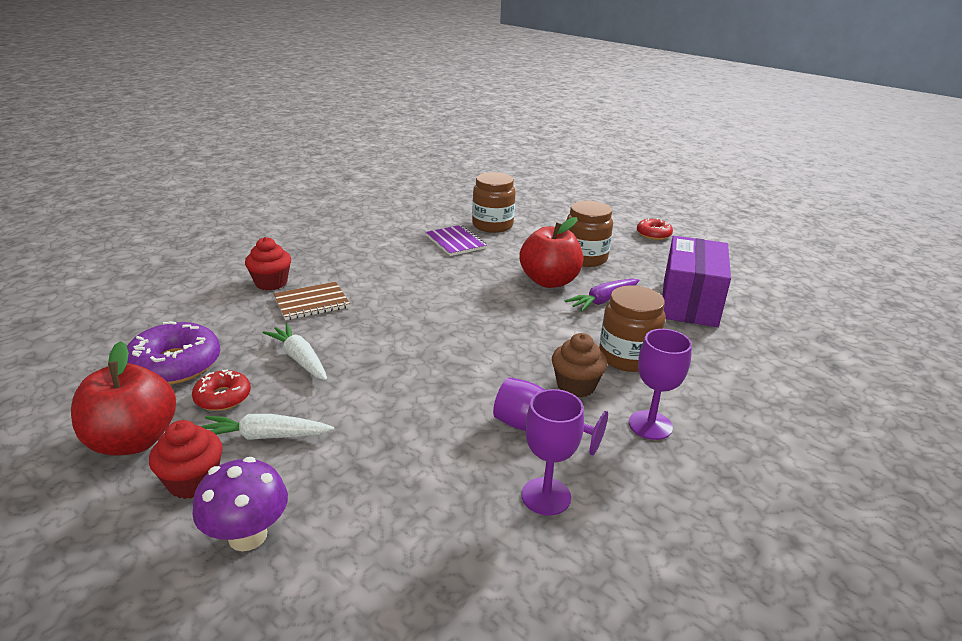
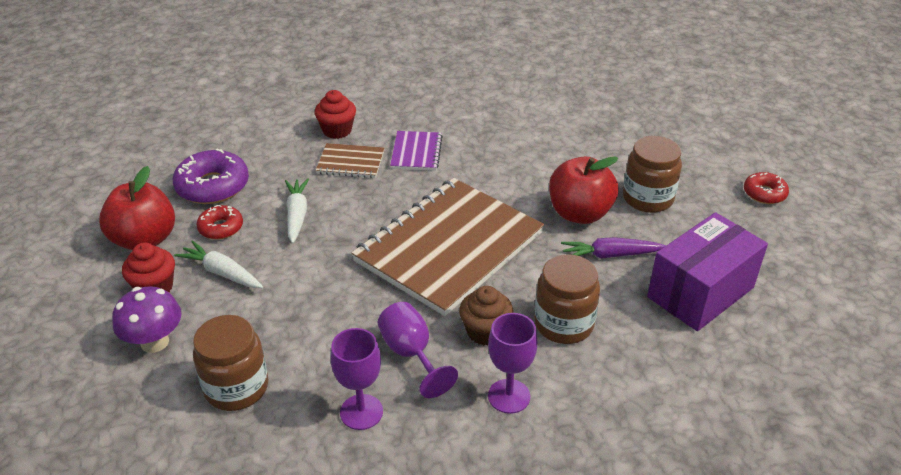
camera: 35 degrees right, 10 degrees up
purple notebook [426,225,487,256] -> purple notebook moved to [390,131,443,170]
brown jar [472,172,515,233] -> brown jar moved to [193,315,268,411]
none -> brown notebook [352,178,544,316]

